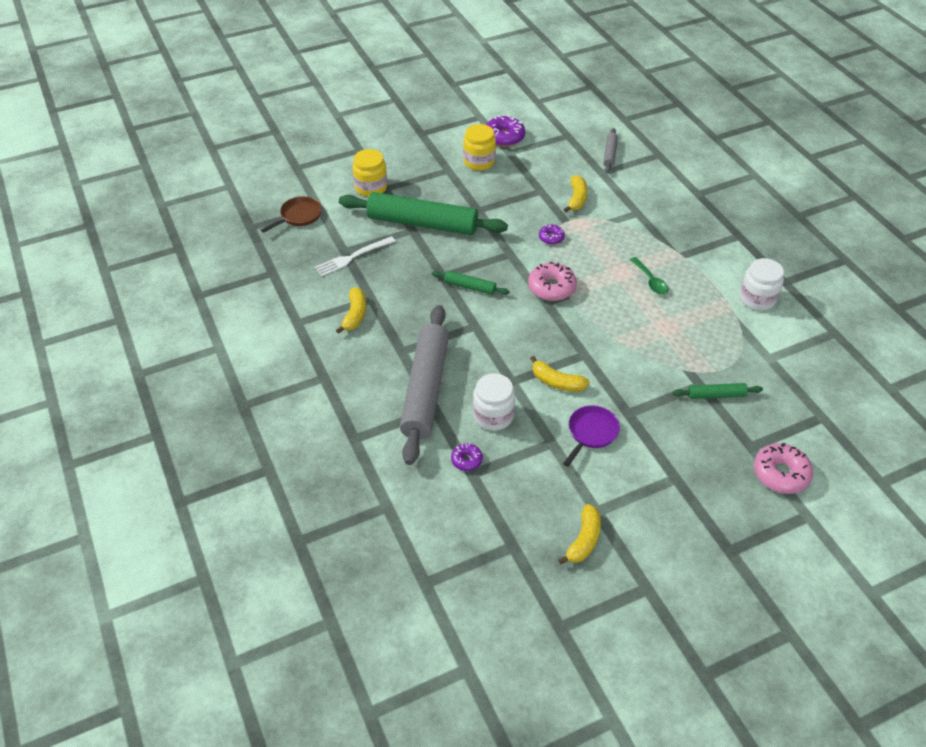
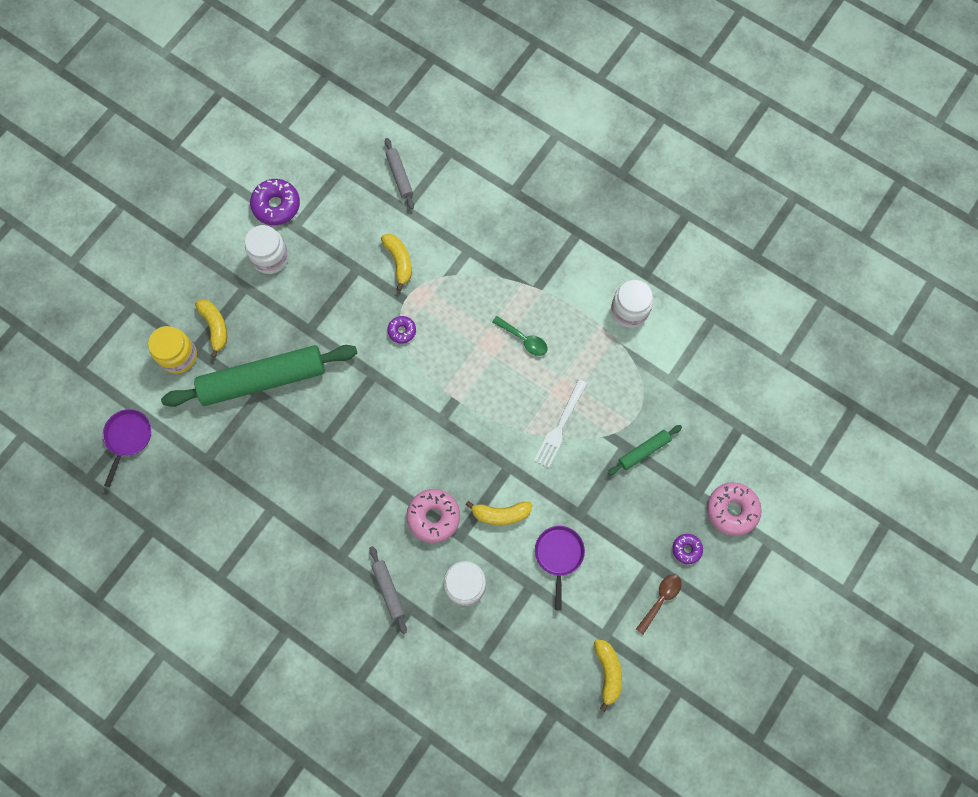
camera: 30 degrees left, 25 degrees up
brown pan [261,196,322,233] -> purple pan [103,409,151,487]
white fork [315,236,396,276] -> white fork moved to [534,379,587,468]
yellow banana [336,287,366,334] -> yellow banana moved to [195,299,227,358]
grey rolling pin [400,305,449,465] -> grey rolling pin [369,546,407,634], size x0.44
green rolling pin [432,271,509,295] -> none
purple donut [451,443,483,471] -> purple donut moved to [672,534,703,564]
yellow jar [463,124,496,170] -> white jar [245,225,289,274]
pink donut [528,262,577,301] -> pink donut moved to [406,489,460,543]
none -> brown spoon [636,575,682,634]

